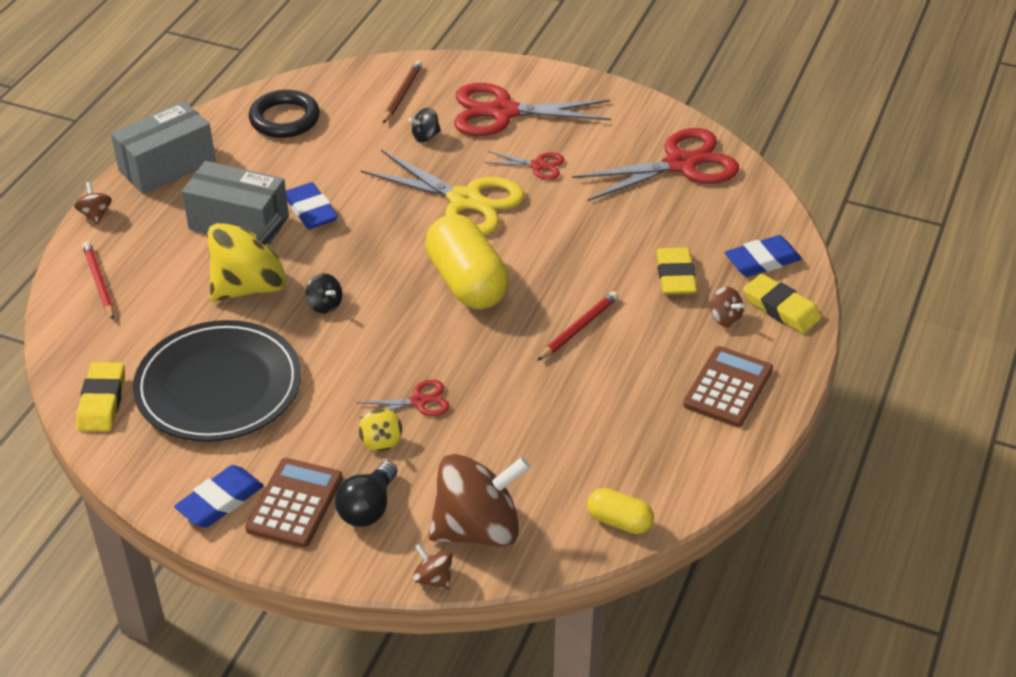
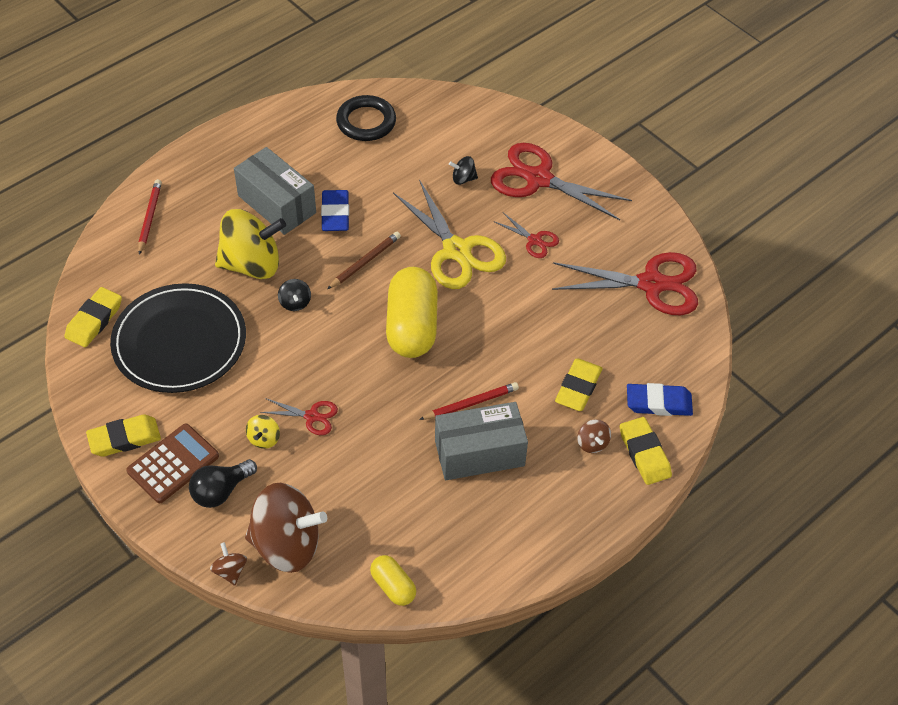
camera: 25 degrees right, 10 degrees up
brown spinning top [74,182,112,225] -> none
grey box [111,101,216,194] -> grey box moved to [435,402,528,480]
blue eraser [174,465,264,528] -> yellow eraser [86,415,161,457]
brown pencil [383,61,422,124] -> brown pencil moved to [327,232,401,289]
brown calculator [683,346,773,427] -> none

